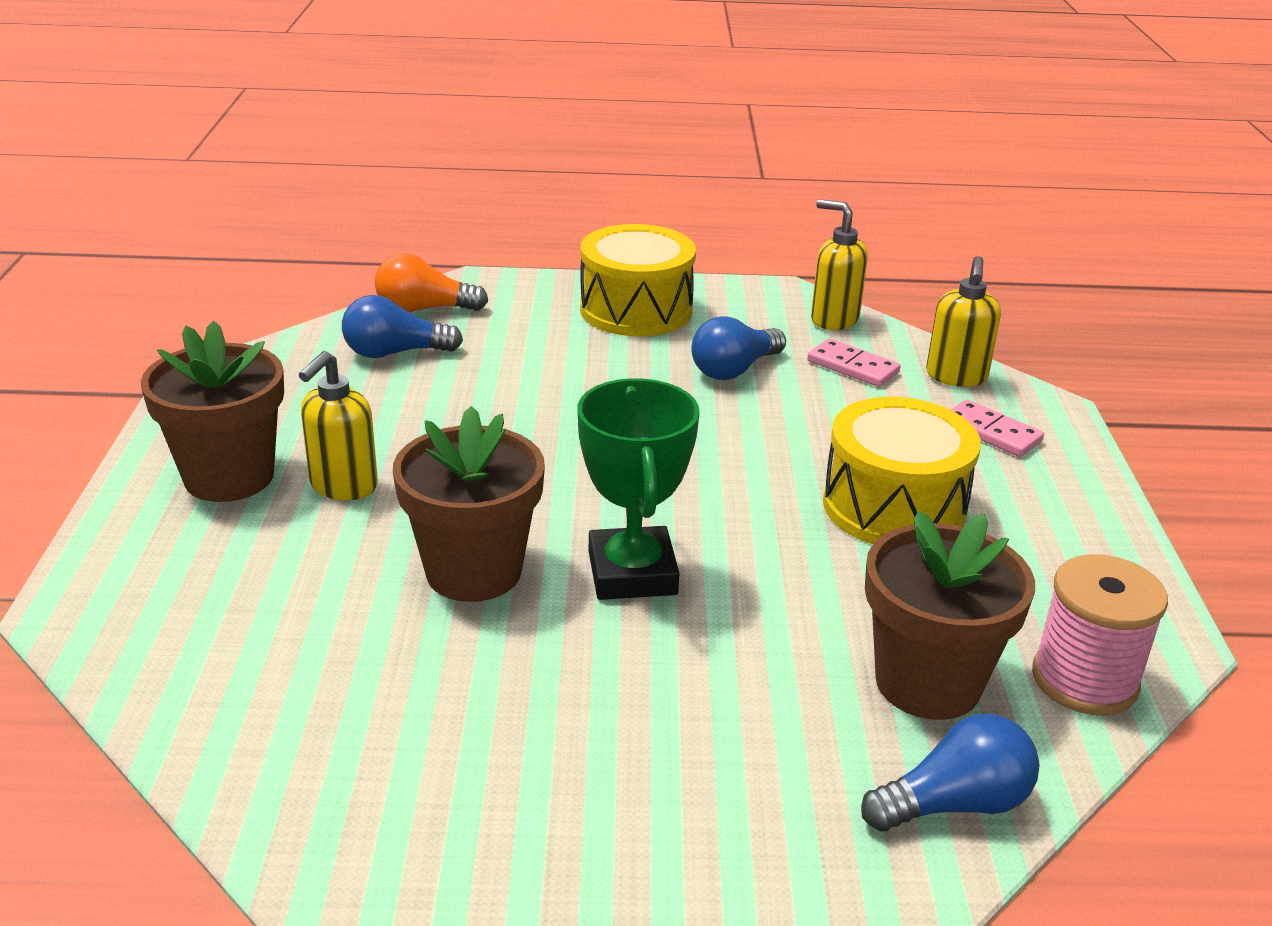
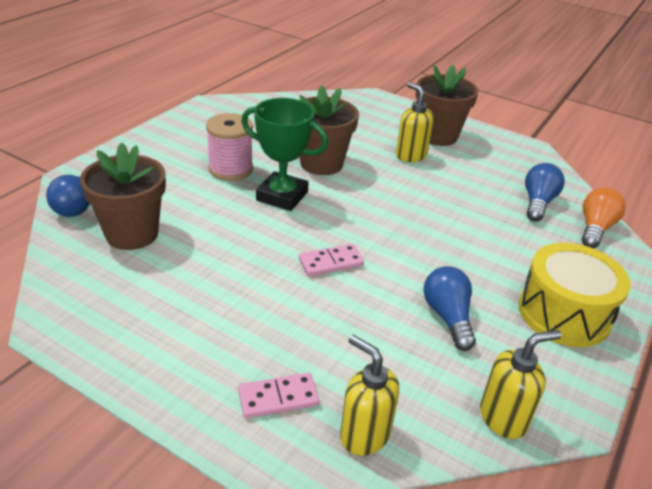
camera: 120 degrees right, 5 degrees up
pink domino [807,339,900,387] -> pink domino moved to [299,244,364,276]
yellow drum [823,397,981,544] -> none
pink spool [1032,554,1168,715] -> pink spool moved to [206,113,253,181]

